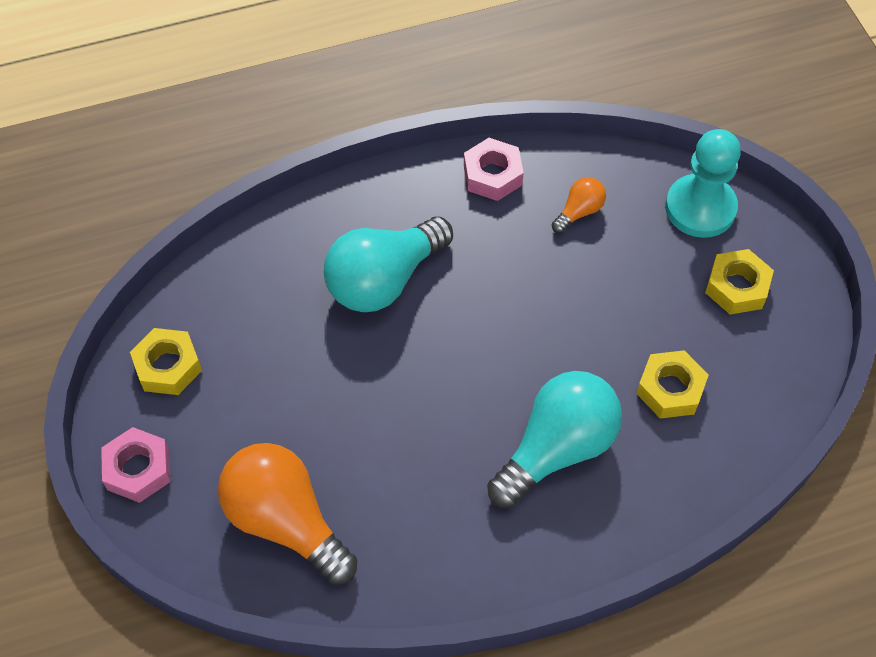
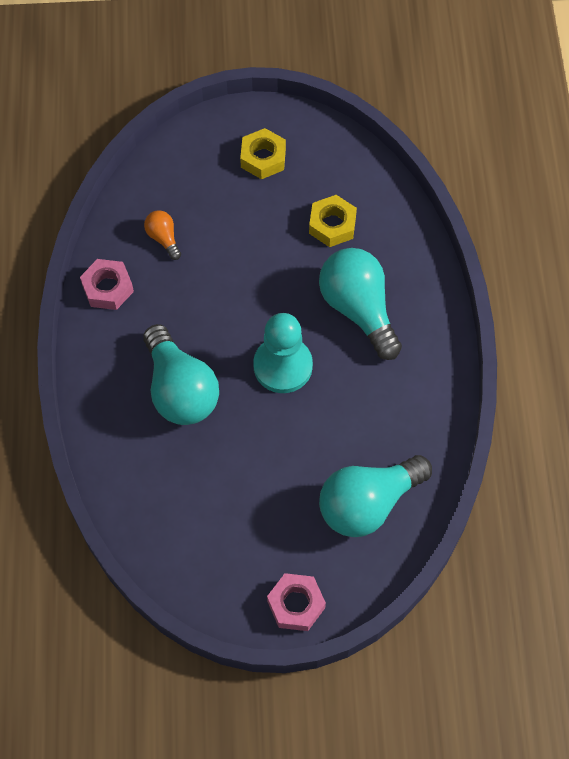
camera: 75 degrees left, 5 degrees up
yellow nut [130,328,202,395] -> none
orange light bulb [218,443,358,585] -> turquoise light bulb [319,455,432,537]
turquoise pawn [665,129,741,238] -> turquoise pawn moved to [253,313,313,393]

